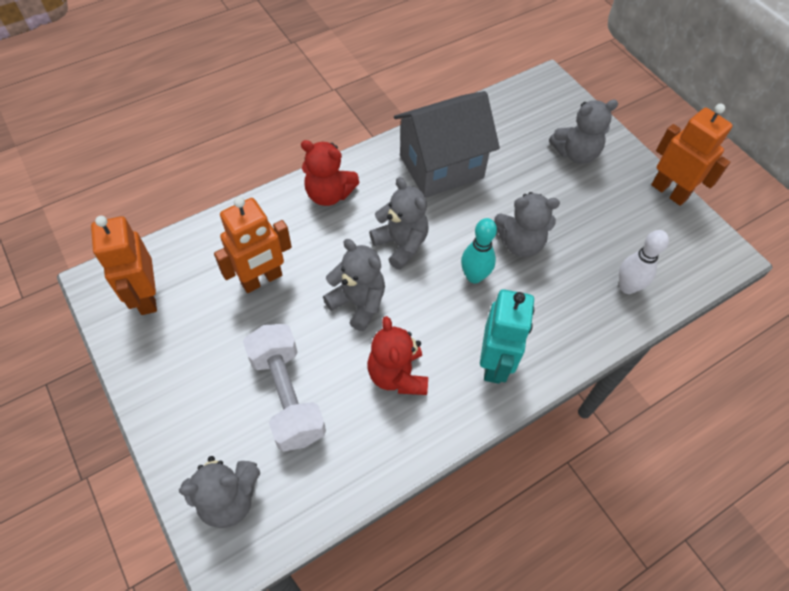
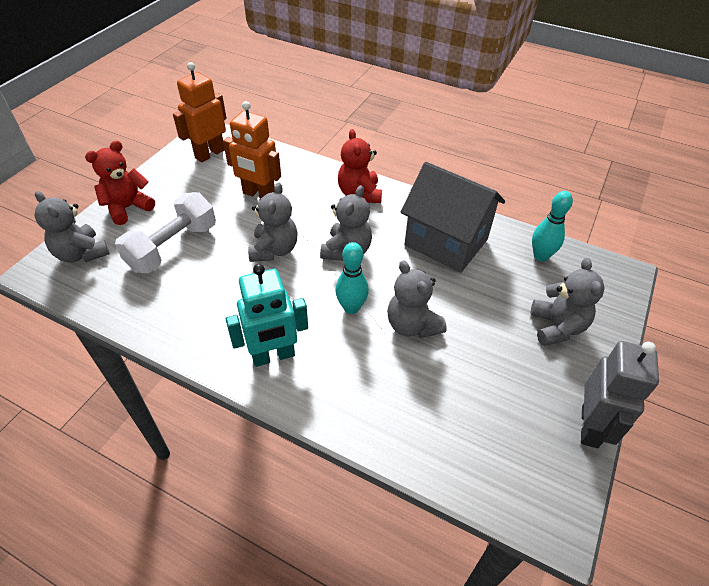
camera: 60 degrees right, 10 degrees down
red teddy bear [367,316,428,395] -> red teddy bear moved to [85,141,155,225]
grey teddy bear [549,100,618,164] -> grey teddy bear turned 135 degrees counterclockwise [531,258,605,346]
white bowling pin [619,230,669,294] -> none
orange robot [651,104,733,206] -> grey robot [581,341,659,448]
none -> turquoise bowling pin [532,191,573,261]

